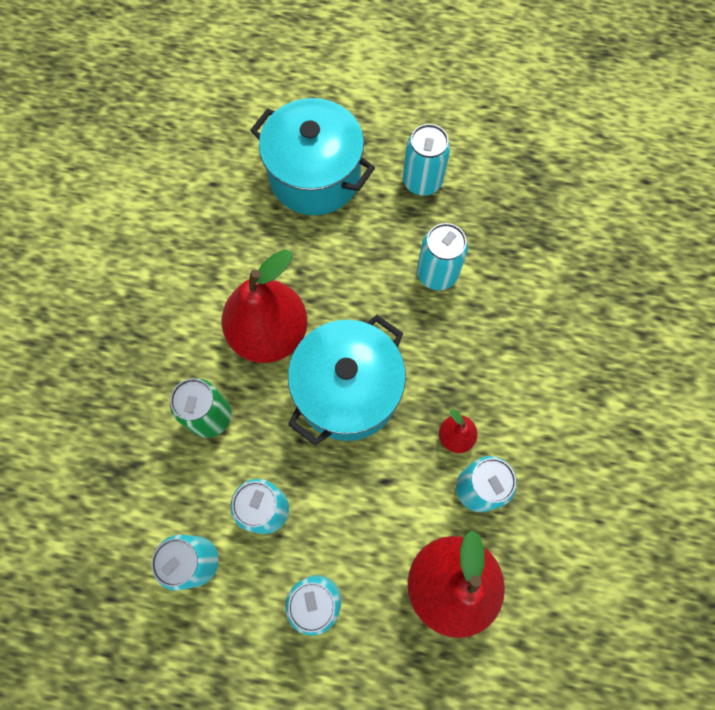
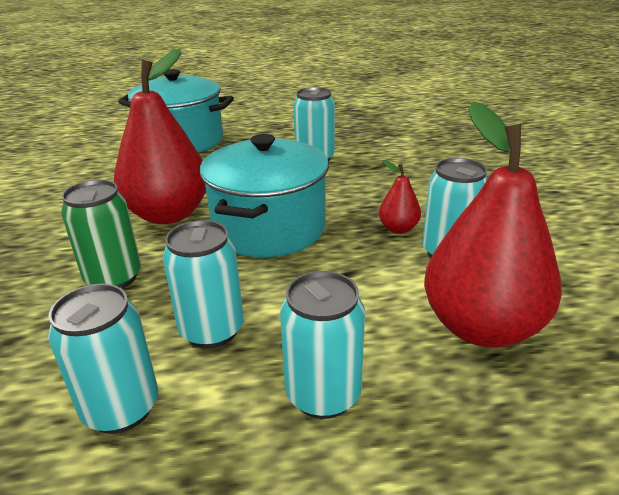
camera: 20 degrees left, 40 degrees down
turquoise can [403,124,450,196] -> none

